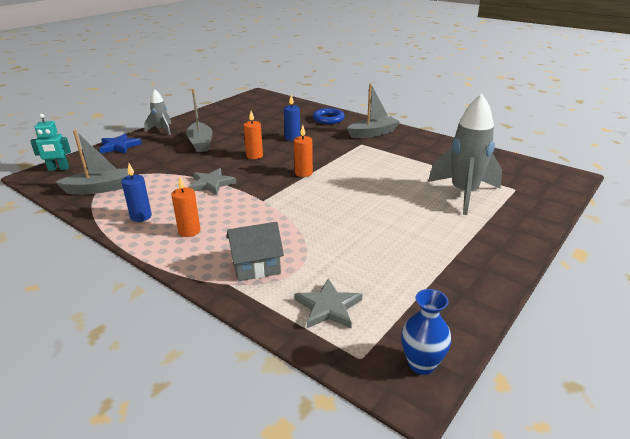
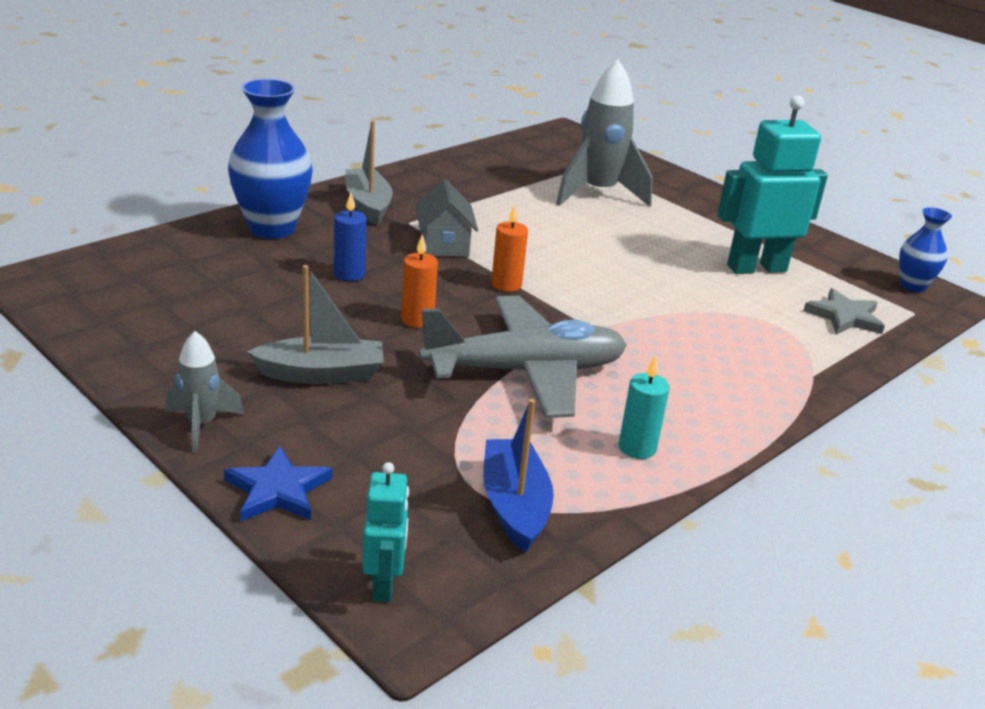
camera: 85 degrees left, 0 degrees up
grey boat [56,130,129,195] -> blue boat [483,399,554,553]
blue candle [121,163,152,222] -> turquoise candle [619,355,670,459]
orange candle [171,176,200,237] -> none
grey star [188,168,236,195] -> grey plane [419,296,627,418]
grey house [227,222,284,281] -> grey house moved to [415,179,478,257]
blue ring [313,108,345,124] -> blue vase [228,79,313,239]
none -> turquoise robot [717,95,828,274]

